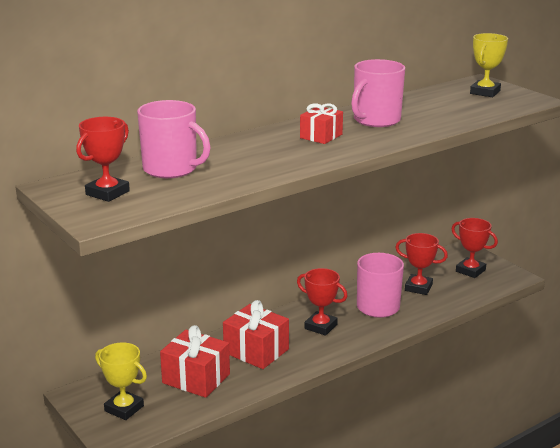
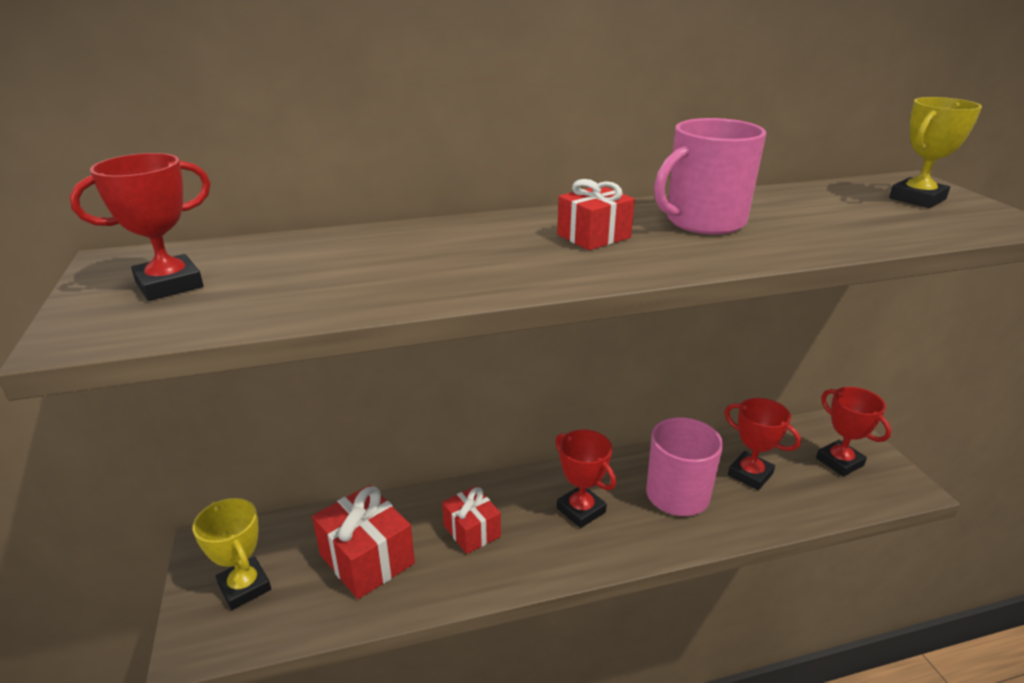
camera: 20 degrees right, 5 degrees up
pink mug [137,100,211,178] -> none
red gift [223,300,289,369] -> red gift [442,486,501,554], size x0.64

